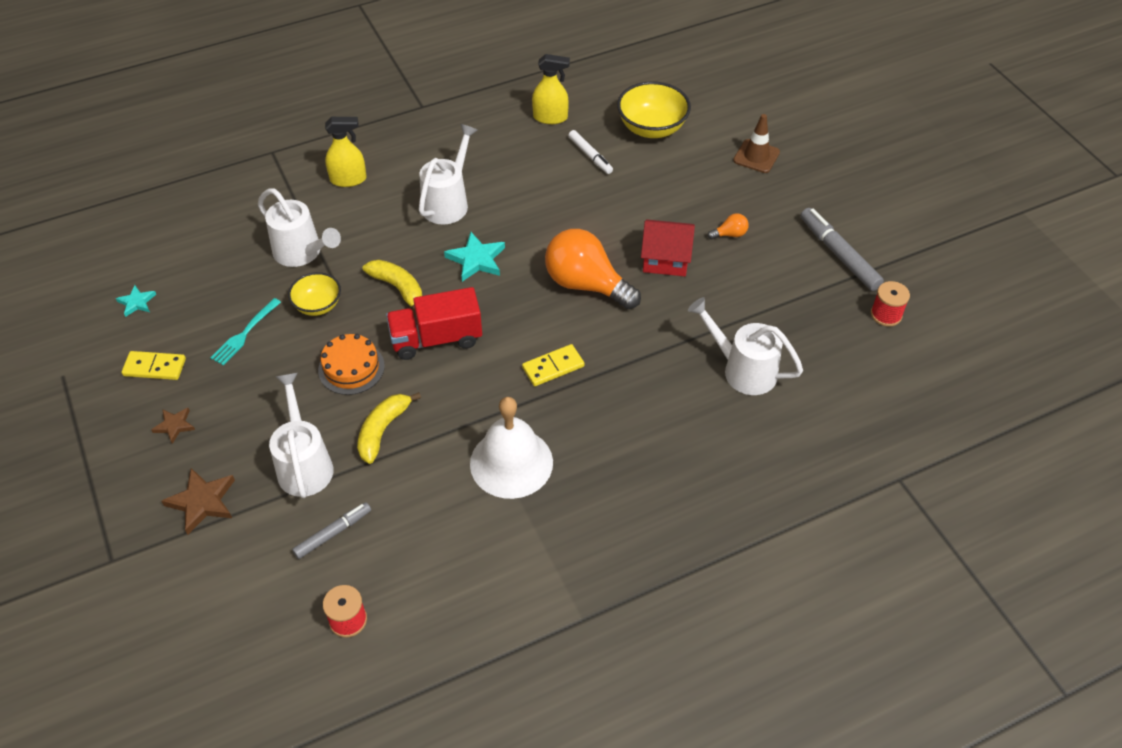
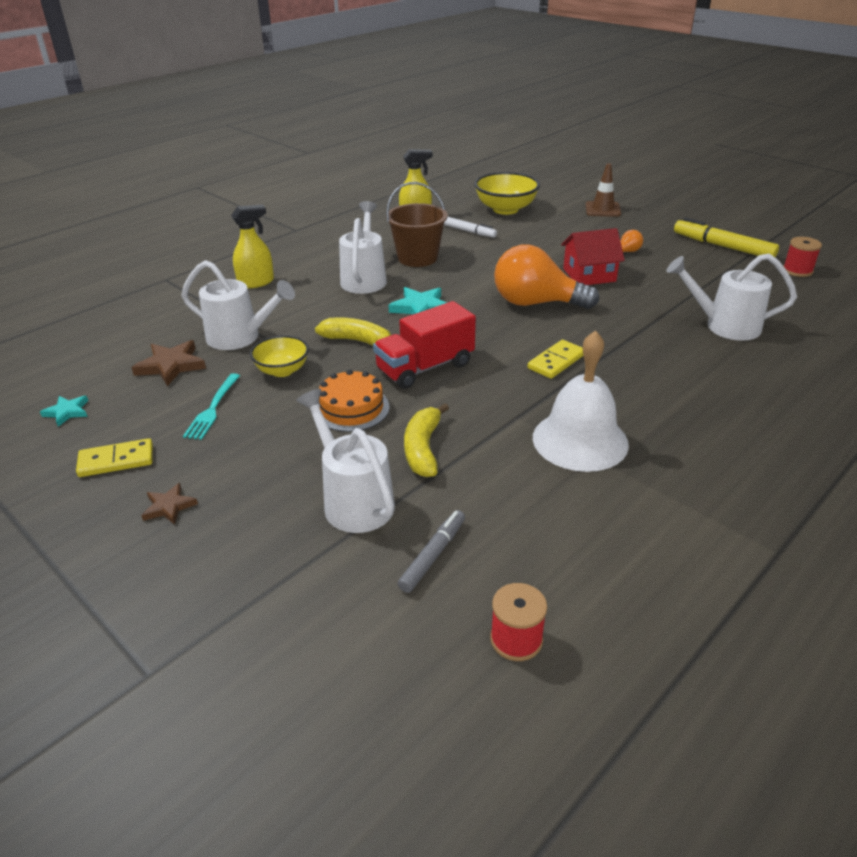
camera: 20 degrees left, 15 degrees down
brown star [161,468,235,535] -> brown star moved to [131,340,206,386]
grey marker [801,208,884,291] -> yellow marker [674,218,779,257]
none -> brown bucket [386,182,448,267]

